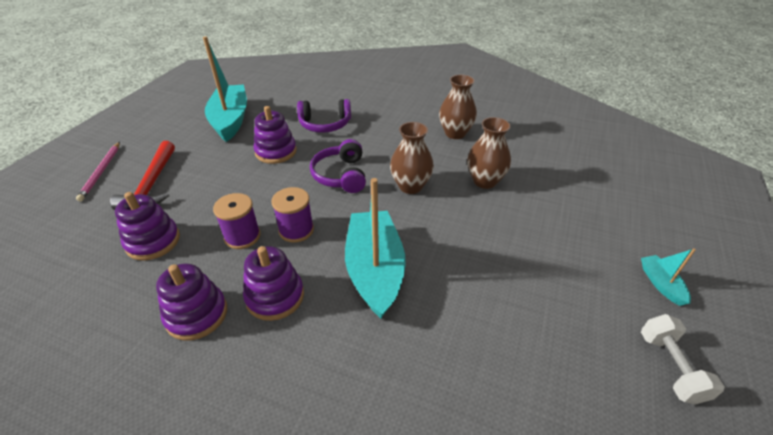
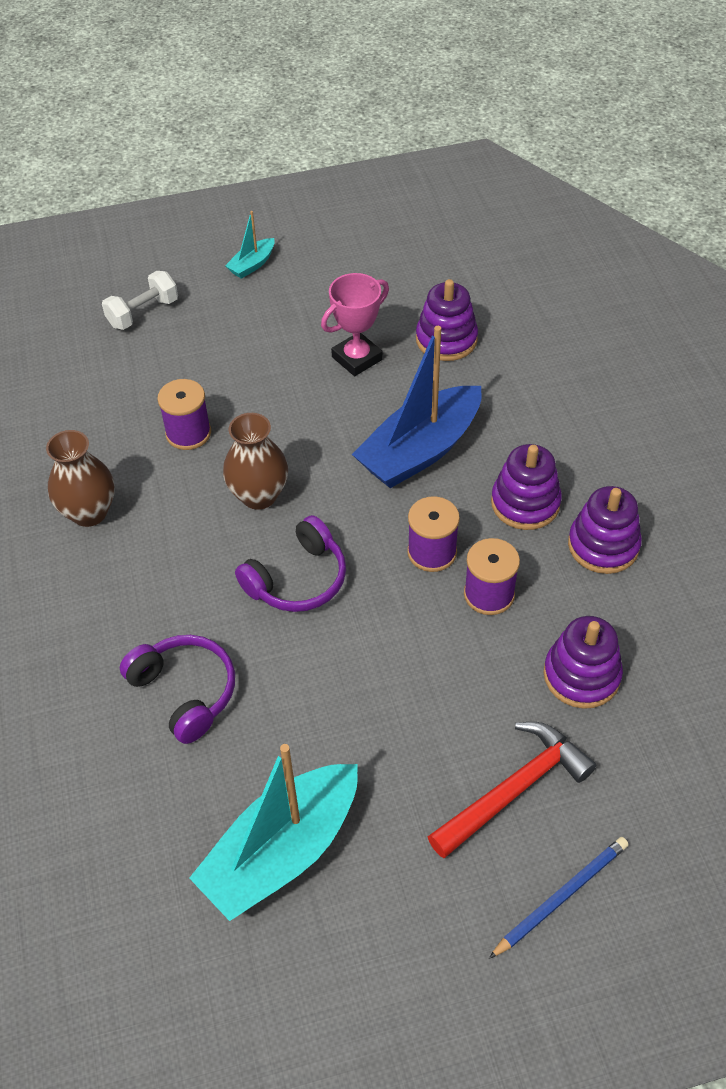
camera: 125 degrees left, 10 degrees up
pink pencil [76,142,120,202] -> blue pencil [489,837,629,959]
purple stacking toy [254,106,297,164] -> purple stacking toy moved to [416,279,478,361]
turquoise boat [345,178,406,318] -> blue boat [352,326,482,488]
brown vase [467,117,511,189] -> purple spool [157,379,211,450]
white dumbbell [641,314,725,404] -> white dumbbell moved to [102,271,178,330]
none -> pink trophy [321,273,389,376]

